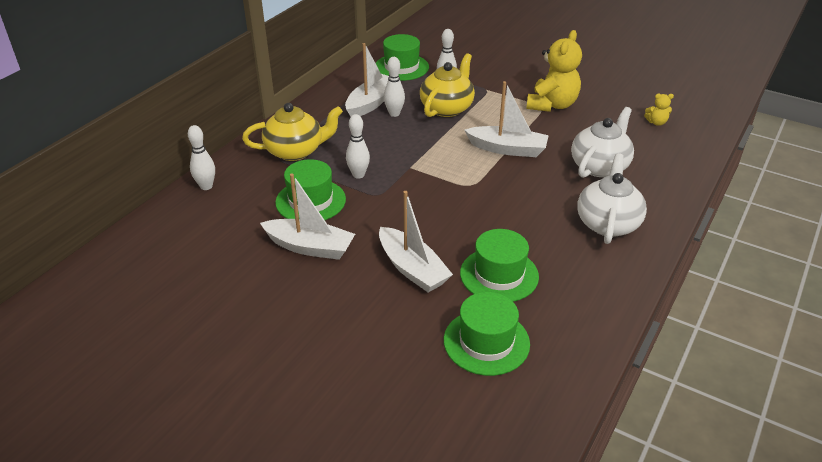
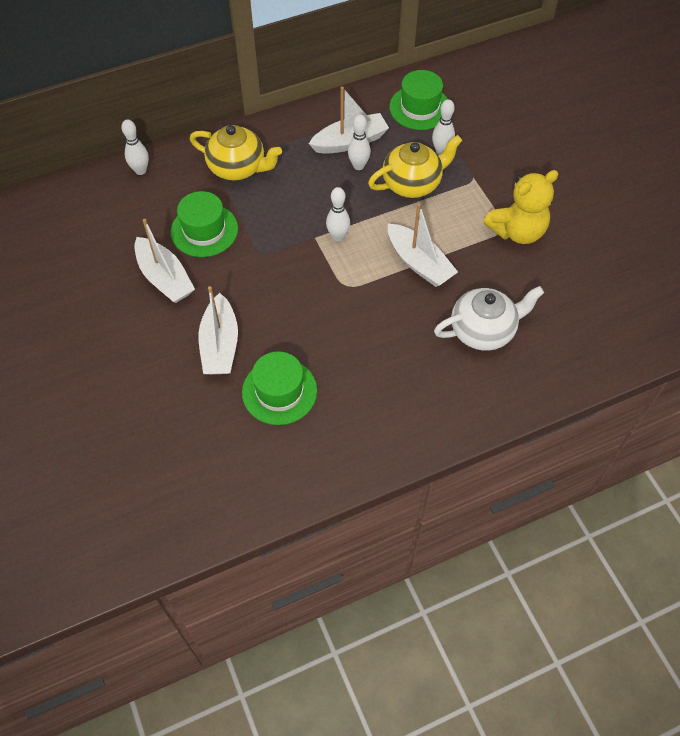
camera: 35 degrees right, 20 degrees up
white bowling pin [346,114,370,179] -> white bowling pin moved to [326,187,350,241]
green hat [444,292,530,376] -> none
white teapot [577,153,647,244] -> none
yellow teddy bear [644,94,674,126] -> none

